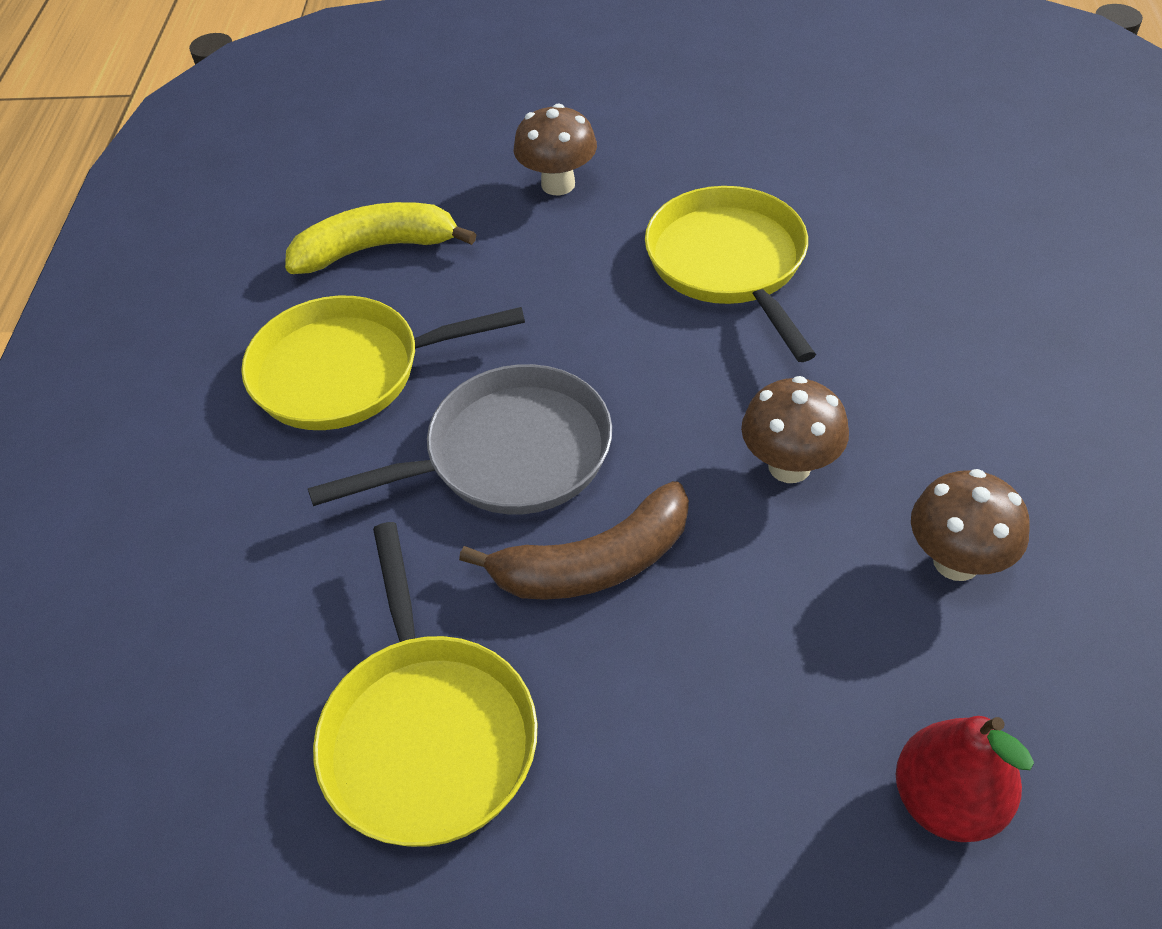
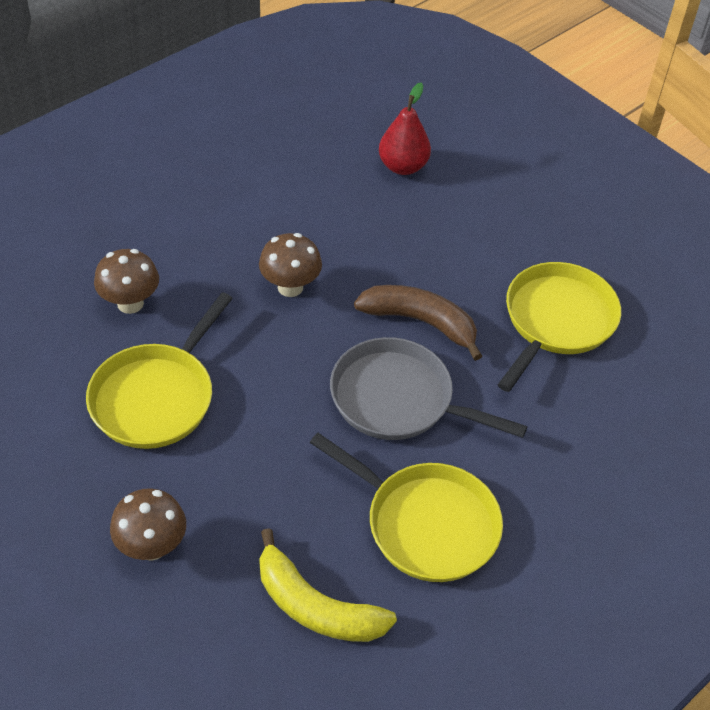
camera: 140 degrees left, 0 degrees up
brown mushroom [911,469,1030,581] -> brown mushroom moved to [94,249,159,314]

